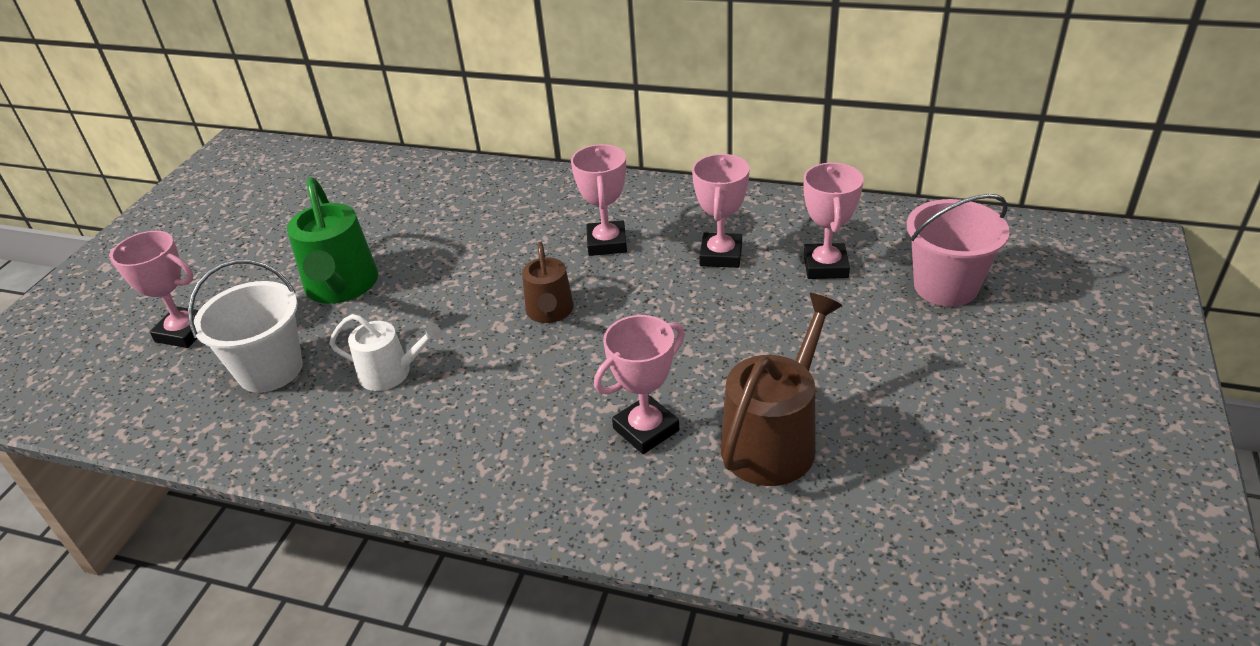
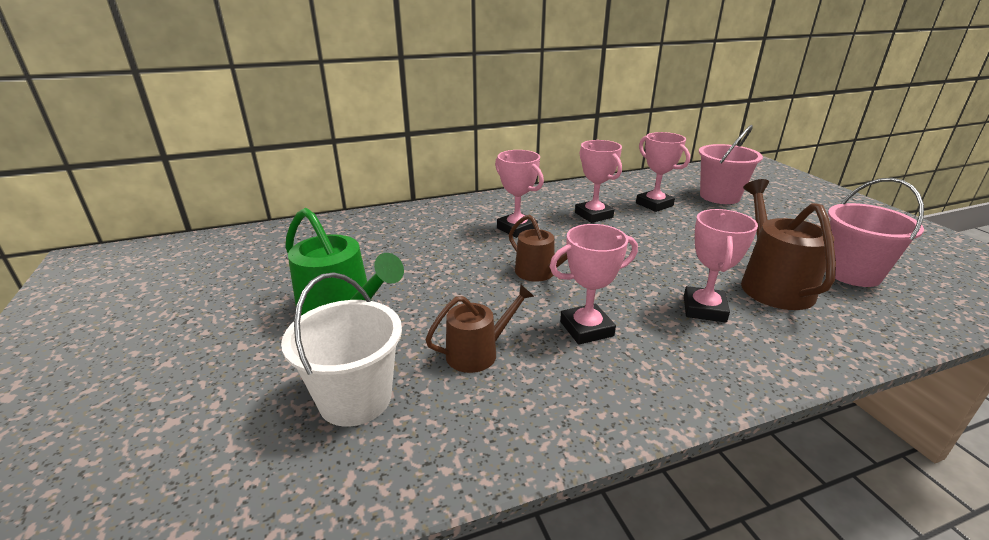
camera: 40 degrees left, 10 degrees down
pink trophy [109,231,199,348] -> pink trophy moved to [550,224,638,345]
white watering can [329,314,442,391] -> brown watering can [425,284,534,373]
none -> pink bucket [825,178,924,287]

